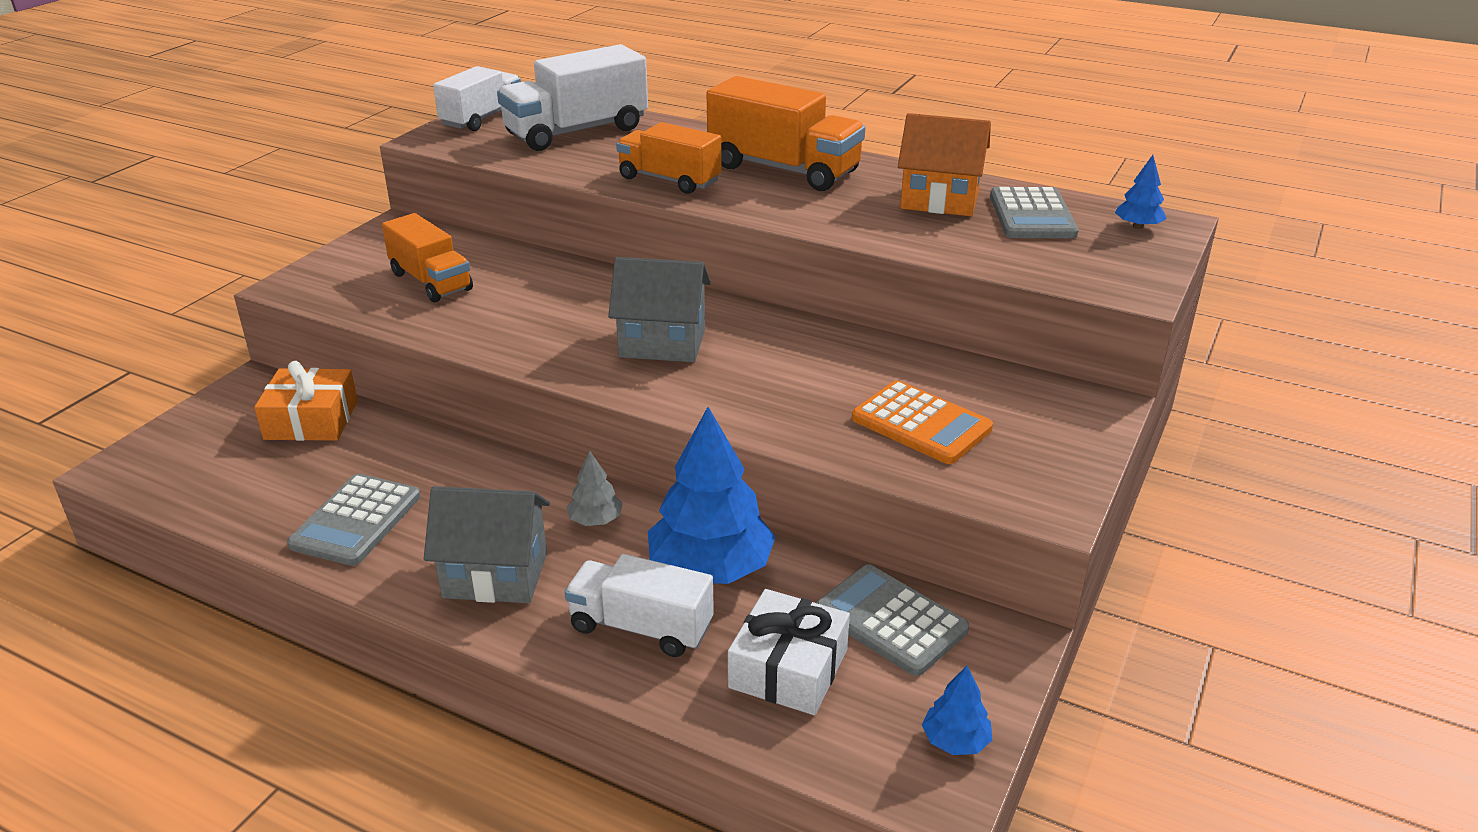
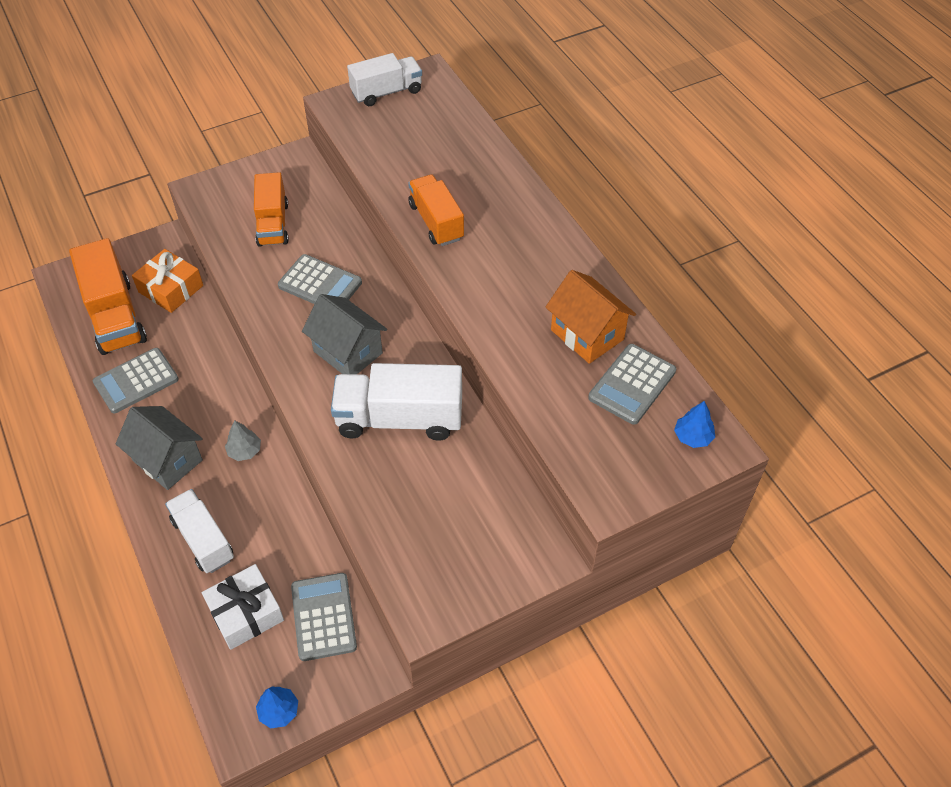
camera: 35 degrees right, 20 degrees up
white truck [497,44,648,151] -> white truck moved to [331,363,462,441]
blue tree [648,407,775,584] -> none
orange truck [707,76,865,191] -> orange truck moved to [69,238,147,355]
orange calculator [852,380,993,464] -> none
none -> grey calculator [278,254,362,304]

